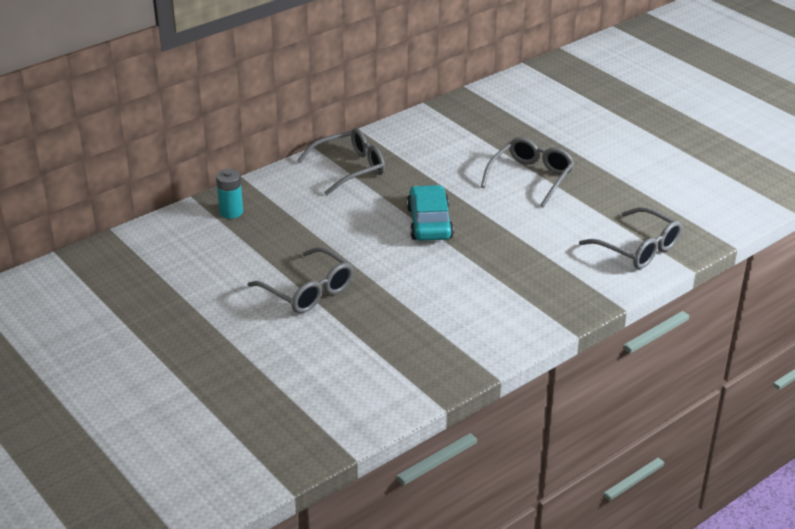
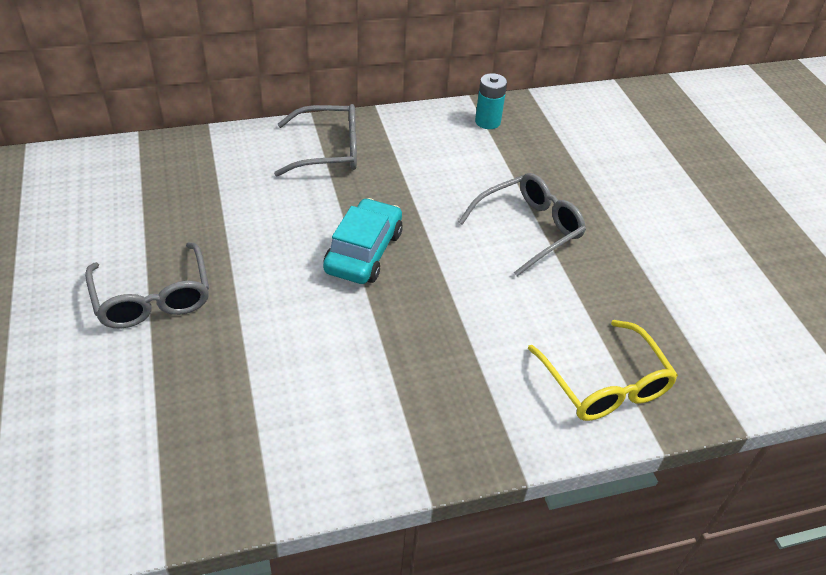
camera: 20 degrees right, 10 degrees up
turquoise battery [216,169,243,219] -> turquoise battery moved to [475,73,507,129]
grey glasses [579,207,682,269] -> yellow glasses [528,320,678,421]

